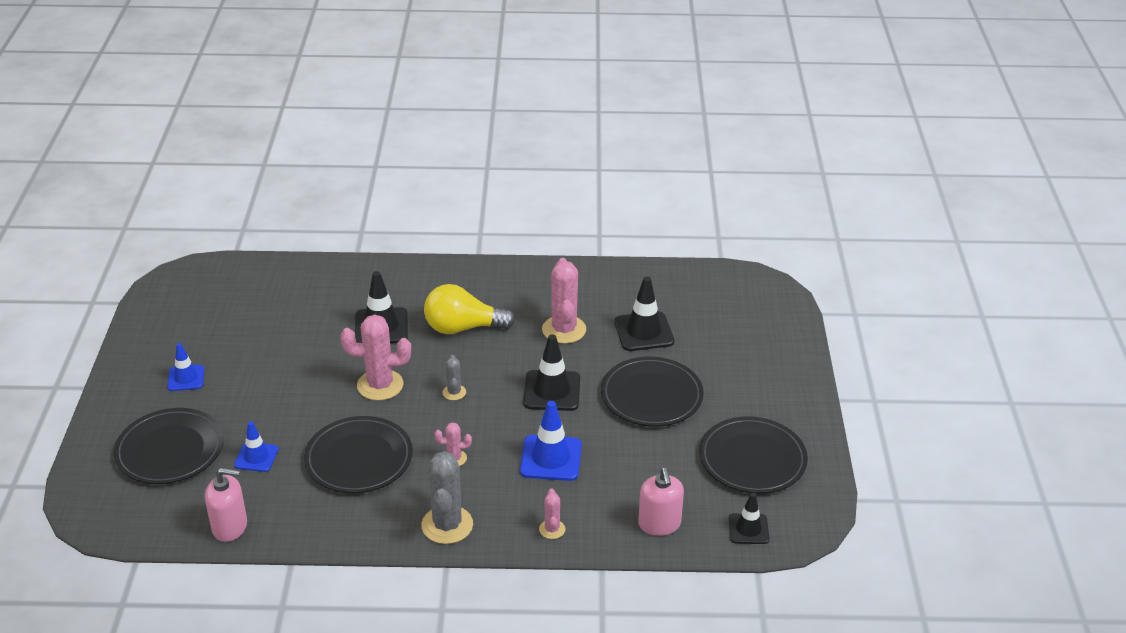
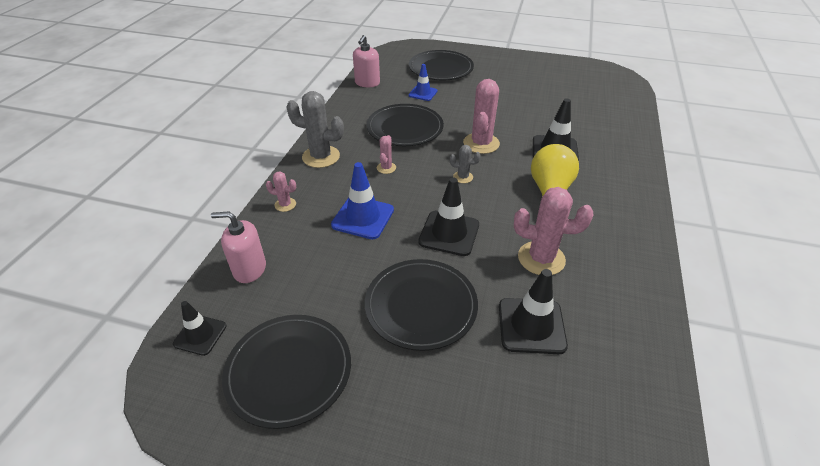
camera: 105 degrees right, 5 degrees up
blue traffic cone [168,343,204,391] -> none

